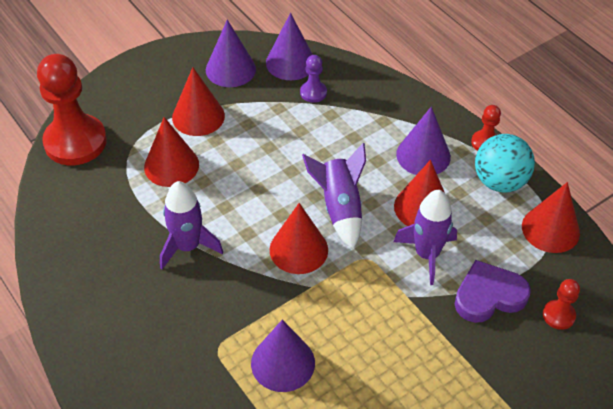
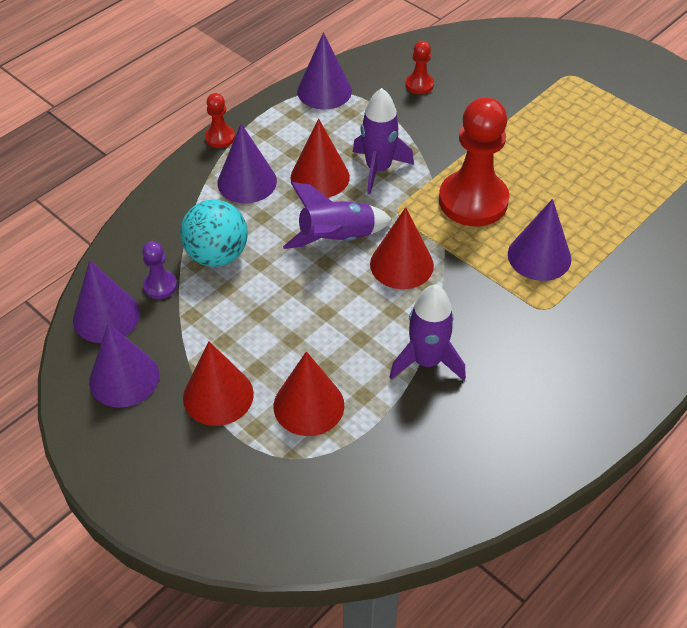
camera: 100 degrees left, 0 degrees up
red pawn [37,54,107,165] -> red pawn moved to [439,97,509,226]
purple heart [455,260,531,323] -> none
turquoise ball [475,134,535,193] -> turquoise ball moved to [180,200,248,267]
red cone [522,182,580,253] -> purple cone [297,32,352,109]

